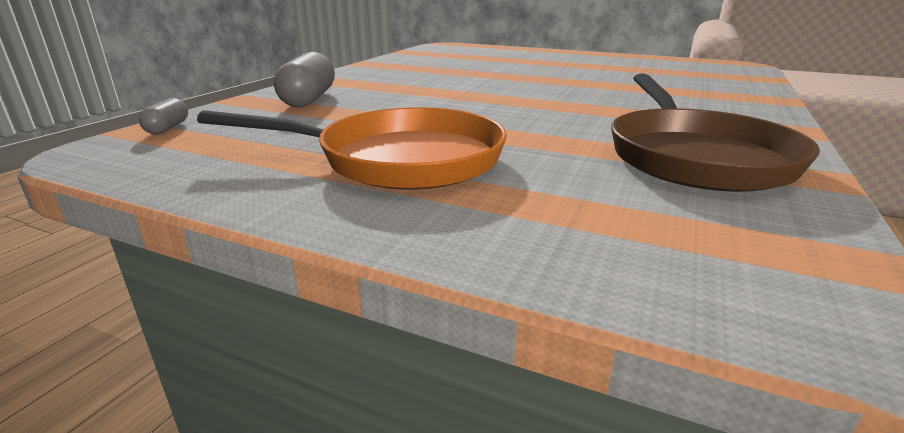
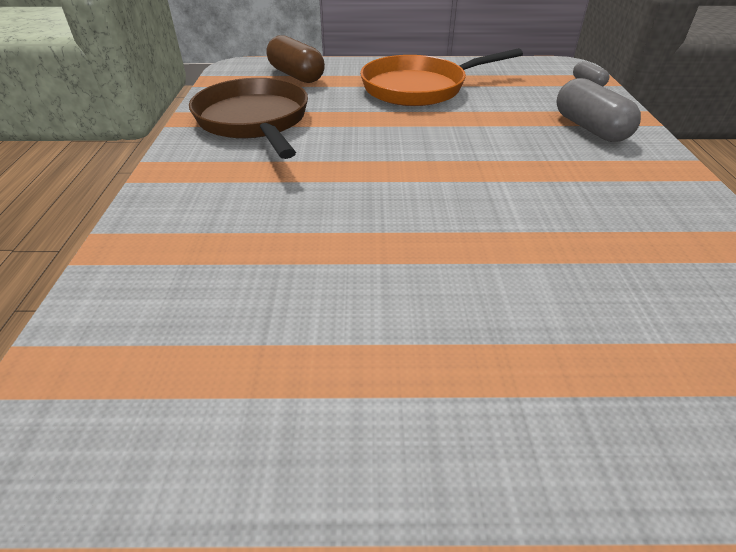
camera: 155 degrees right, 15 degrees up
none -> brown capsule [267,35,325,83]

